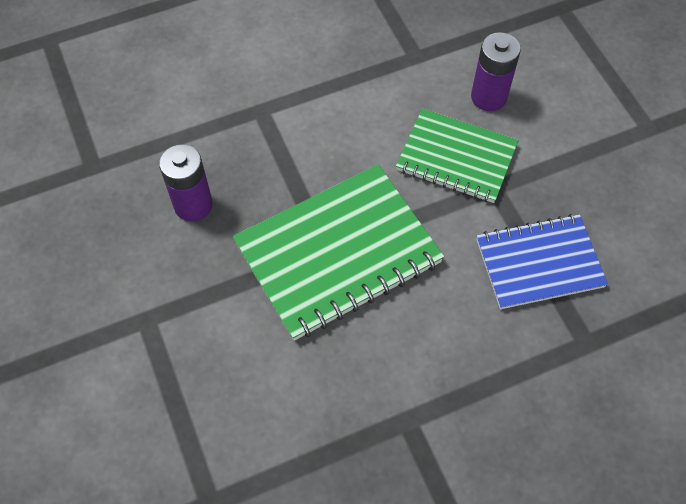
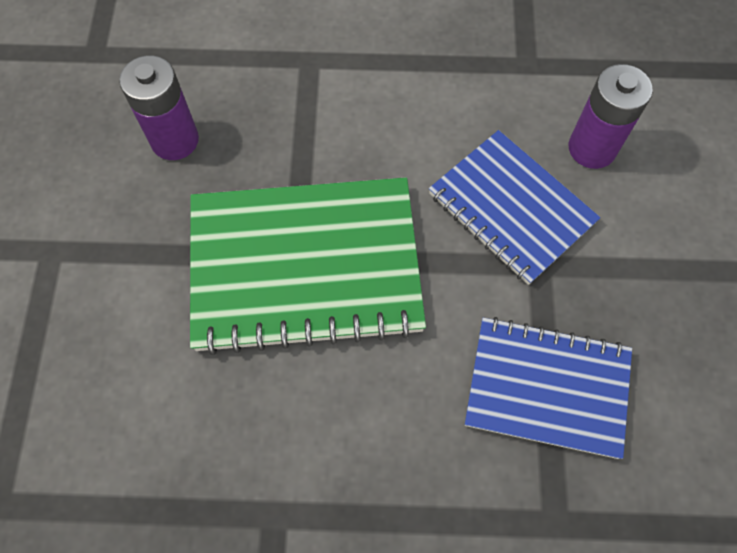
camera: 25 degrees right, 5 degrees up
green notebook [396,108,519,203] -> blue notebook [429,130,601,285]

